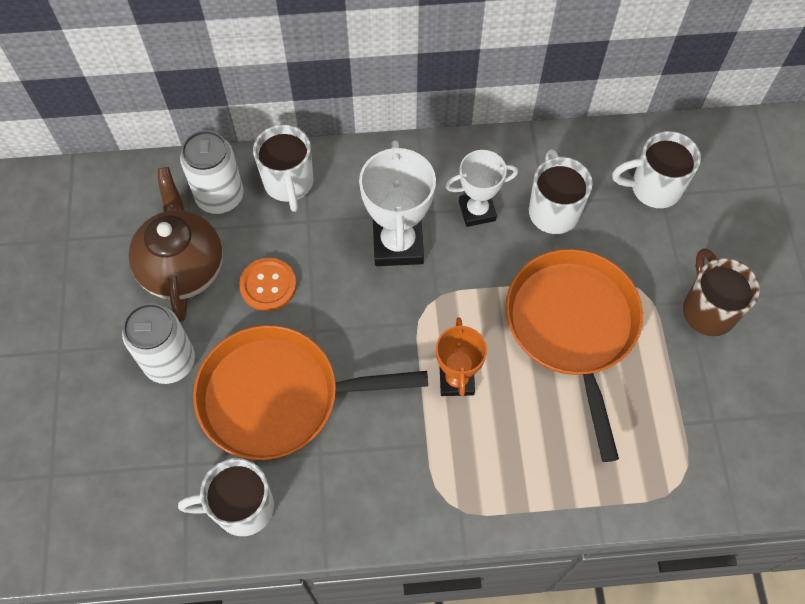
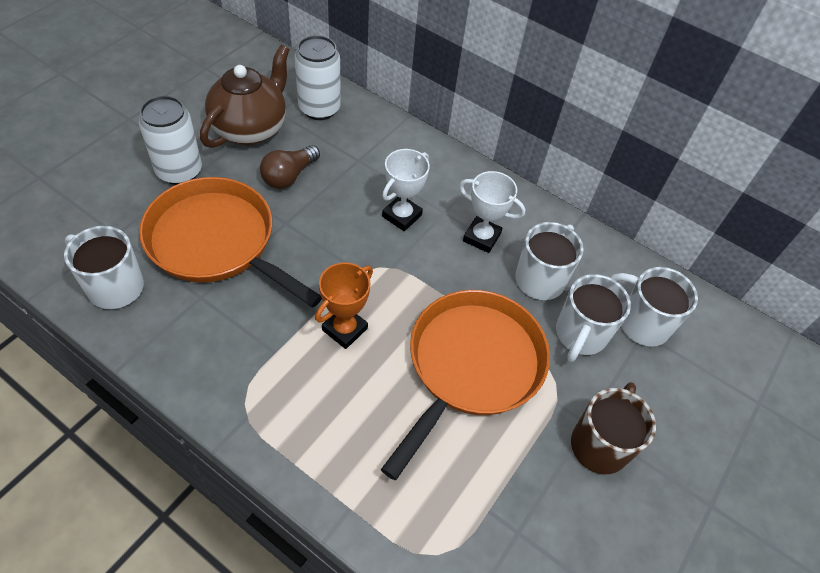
camera: 35 degrees right, 10 degrees down
orange button [239,258,297,311] -> brown light bulb [260,145,320,189]
white mug [253,124,314,212] -> white mug moved to [556,274,631,362]
white trophy [359,140,436,266] -> white trophy [382,149,430,231], size x0.65

